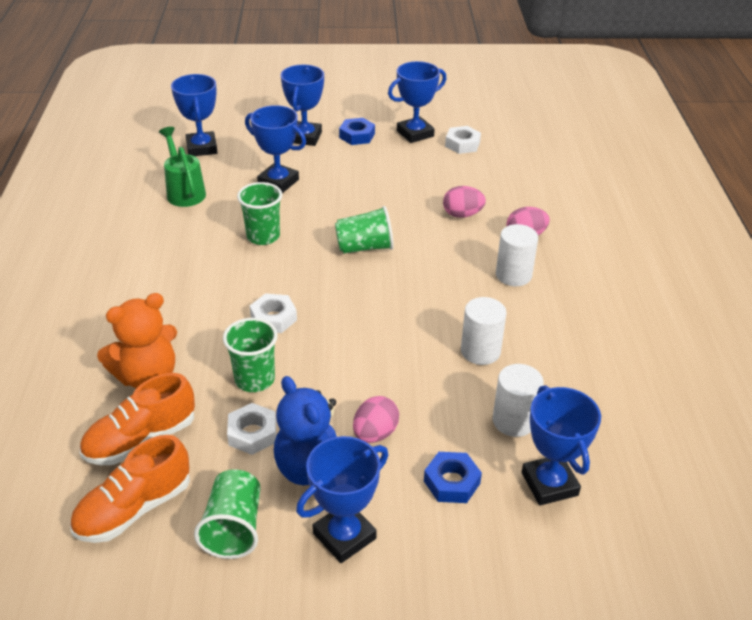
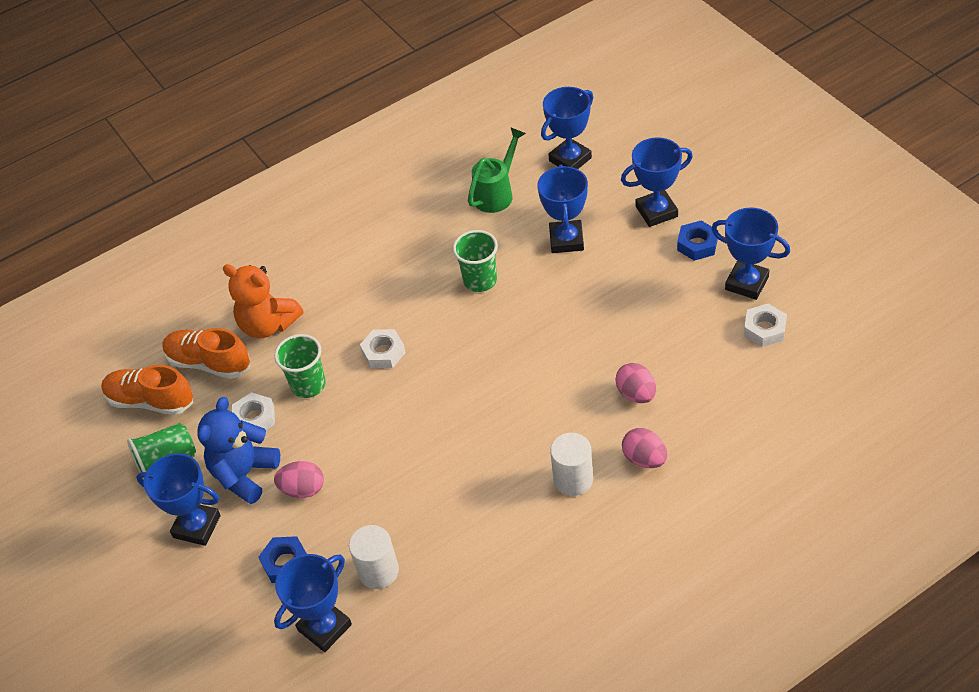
camera: 65 degrees right, 10 degrees up
green cup [335,206,394,254] -> none
white cylinder [461,297,507,365] -> none

